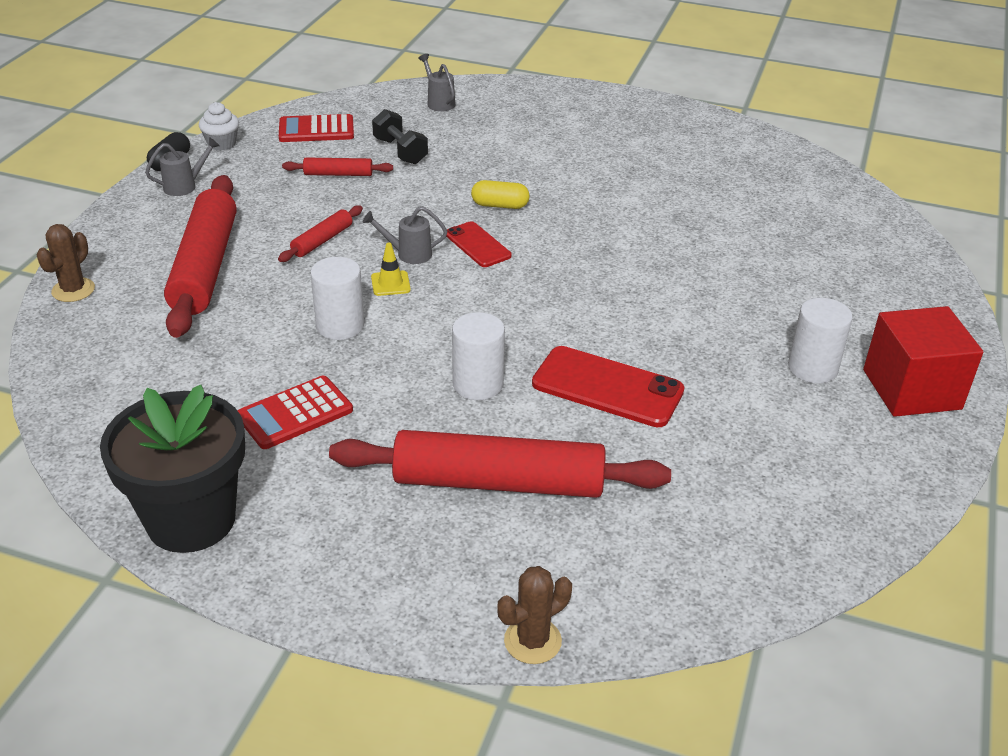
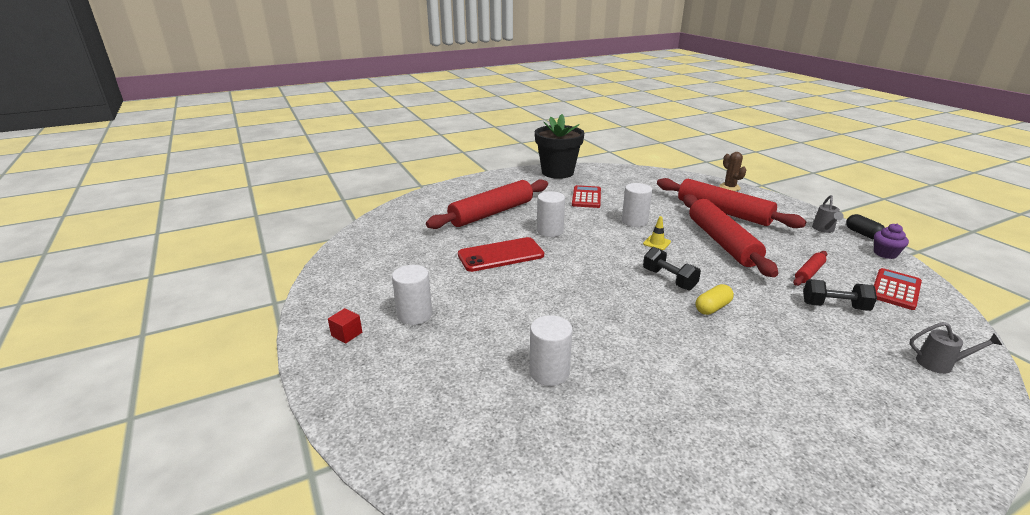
camera: 135 degrees right, 10 degrees down
white cupcake [199,102,239,151] -> purple cupcake [874,223,909,259]
red rolling pin [278,205,363,262] -> red rolling pin [683,194,778,277], size x2.20
grey watering can [363,206,447,264] -> none
red phone [446,221,512,267] -> black dumbbell [643,247,701,290]
brown cactus [497,566,572,664] -> none
red cube [863,306,983,417] -> red cube [328,308,362,344], size x0.41
none -> white cylinder [530,315,572,386]

